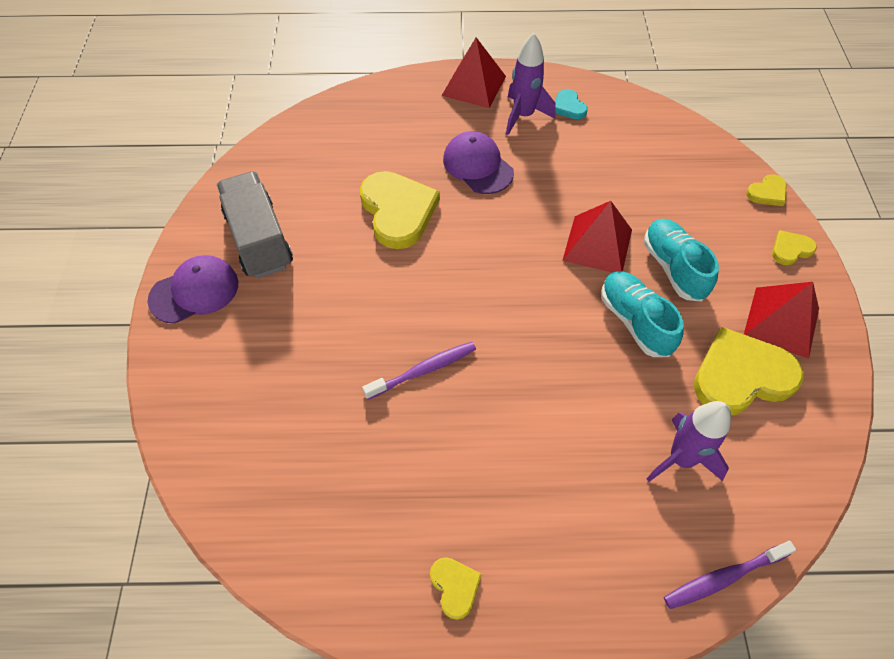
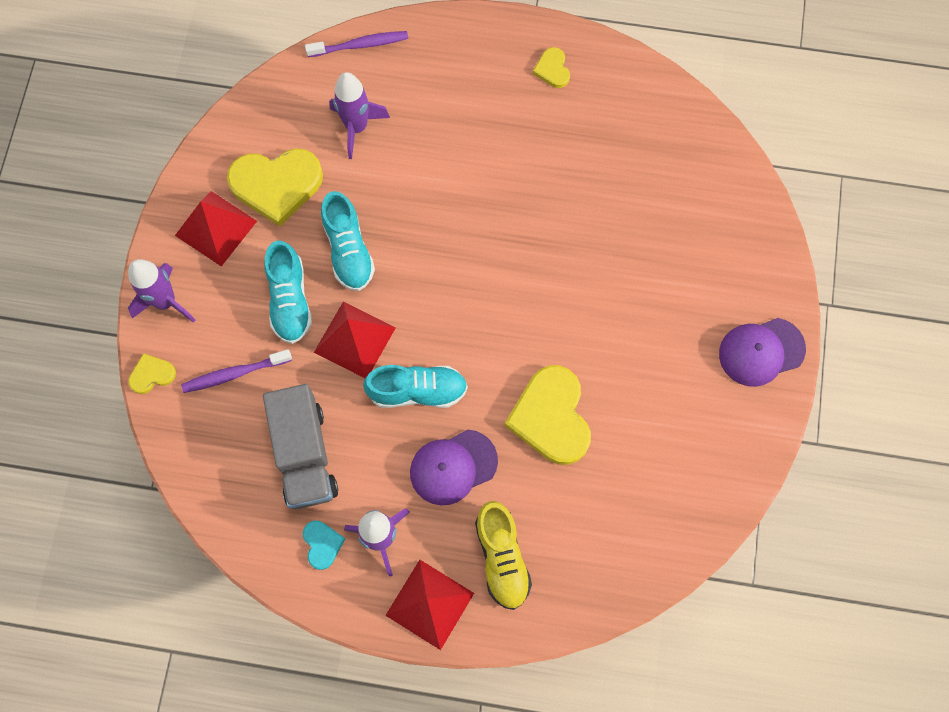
camera: 170 degrees left, 15 degrees up
grey truck [217,171,293,278] -> grey truck moved to [263,384,338,509]
purple toothbrush [362,342,476,400] -> purple toothbrush moved to [181,349,292,393]
purple cap [443,131,514,194] -> purple cap turned 90 degrees clockwise [410,429,498,505]
yellow heart [772,230,817,265] -> purple rocket [128,259,195,323]
none -> turquoise shoe [363,365,468,408]
none -> yellow shoe [475,501,532,610]

